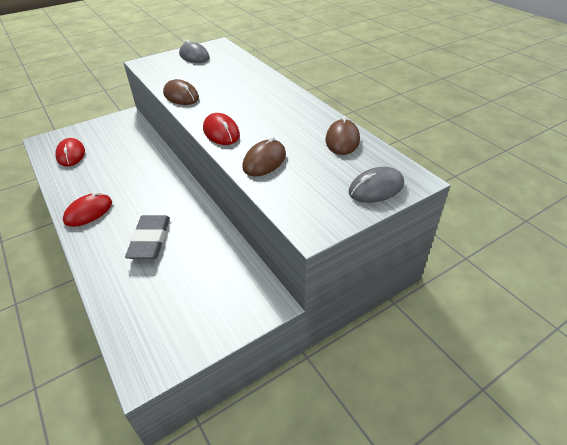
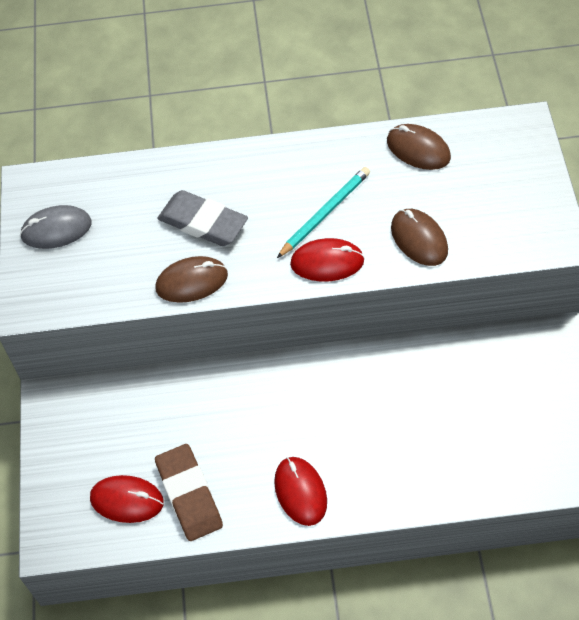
camera: 60 degrees left, 15 degrees up
grey eraser [125,215,170,259] -> grey eraser moved to [157,190,248,246]
grey mouse [349,167,404,203] -> none
none -> brown eraser [155,444,223,541]
none -> turquoise pencil [277,167,370,258]

